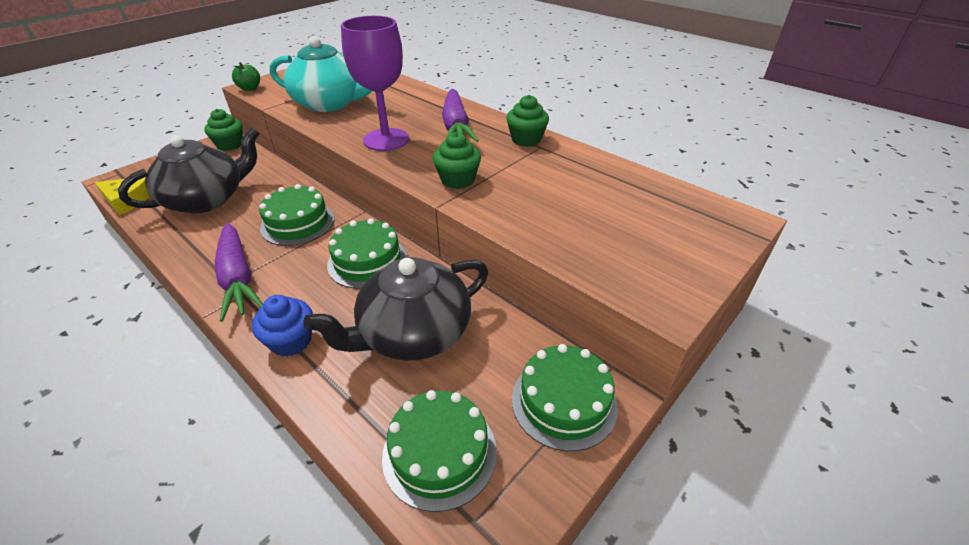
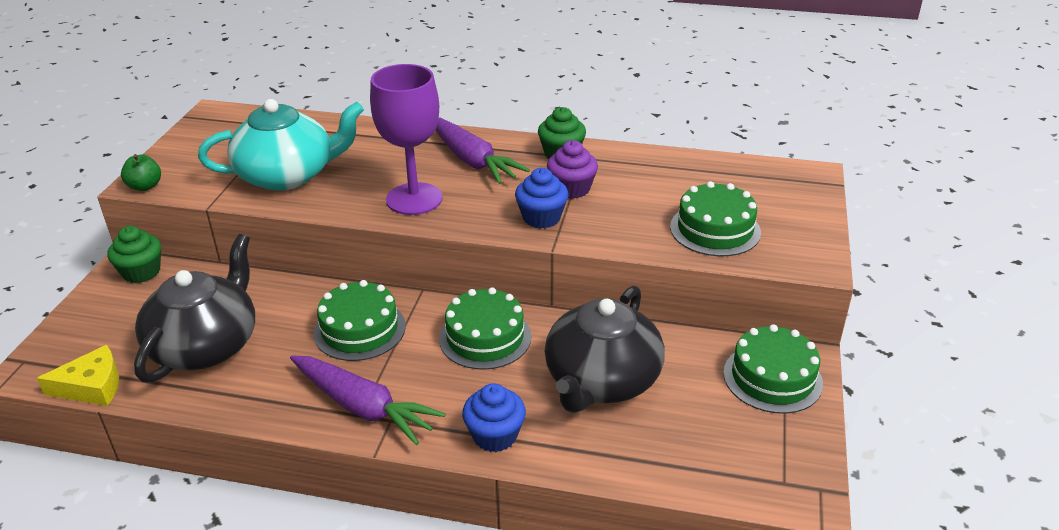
camera: 30 degrees left, 5 degrees down
green cake [382,390,497,512] -> green cake moved to [670,181,761,256]
green cupcake [433,132,481,189] -> blue cupcake [515,168,568,229]
none -> purple cupcake [547,140,598,199]

